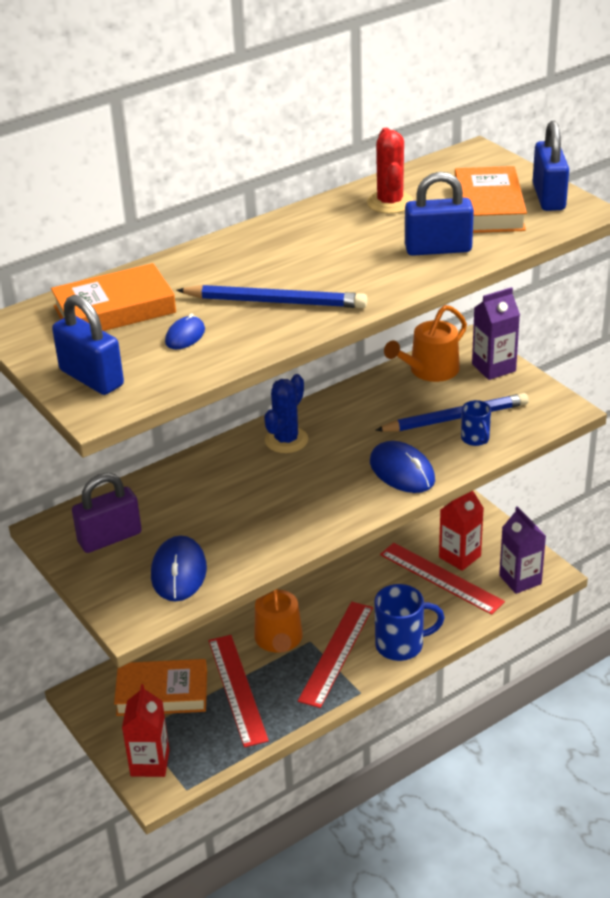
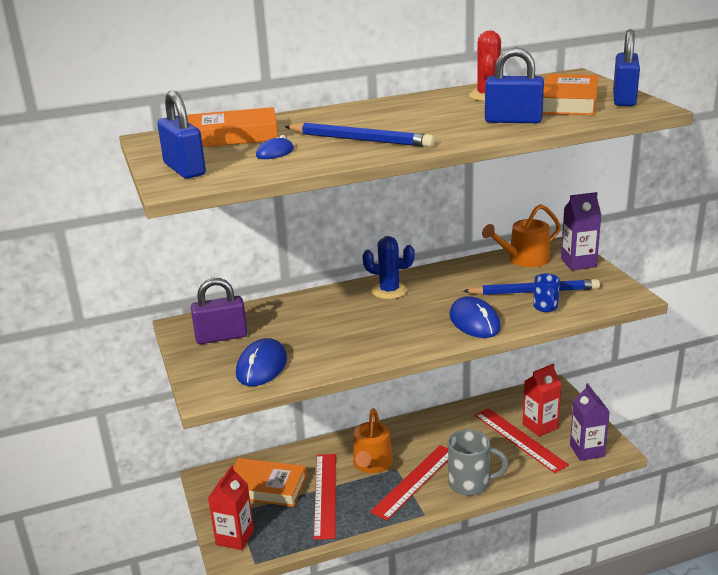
camera: 15 degrees right, 10 degrees down
blue cactus [264,374,308,453] -> blue cactus turned 60 degrees clockwise [362,236,415,299]
blue mug [374,584,445,661] -> grey mug [448,429,509,496]

